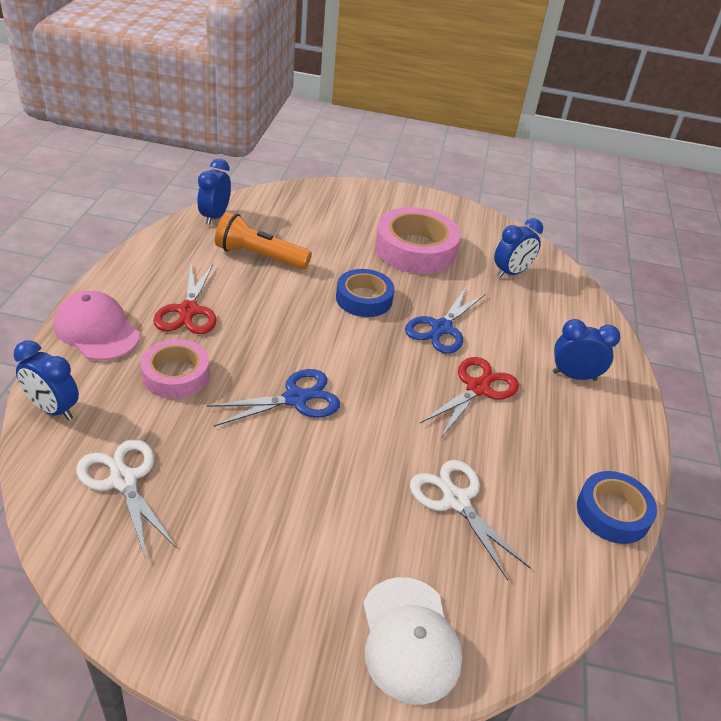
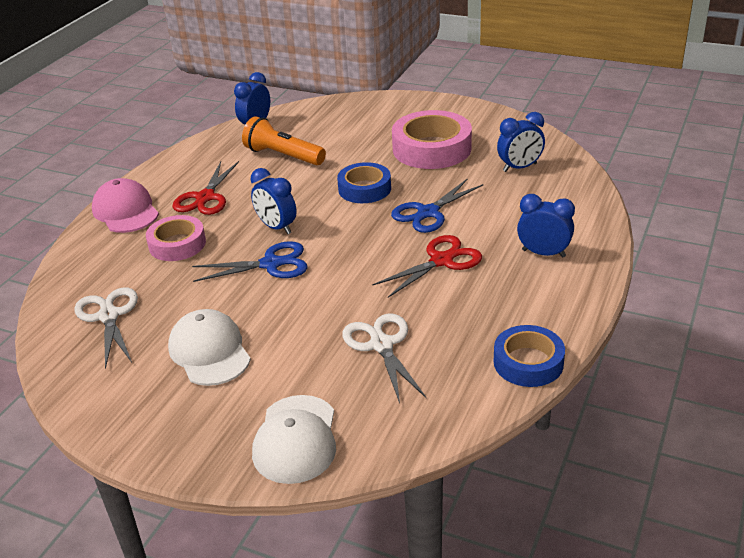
camera: 20 degrees right, 5 degrees down
blue clock [14,340,79,420] -> blue clock moved to [250,168,297,234]
none -> white cap [168,309,251,386]

